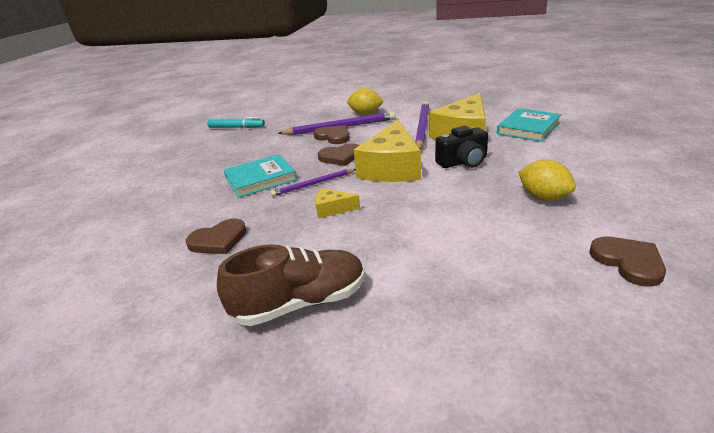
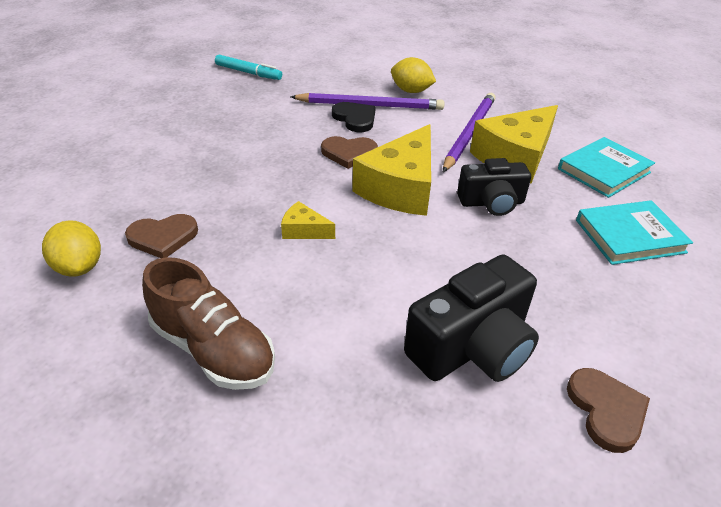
camera: 10 degrees right, 10 degrees up
brown shoe [217,244,365,326] -> brown shoe turned 45 degrees clockwise [142,257,275,390]
turquoise book [224,154,297,198] -> turquoise book moved to [576,200,693,265]
purple pencil [270,169,356,197] -> none
brown heart [314,125,350,144] -> black heart [332,102,376,132]
yellow lemon [518,159,576,201] -> yellow lemon moved to [42,220,101,276]
none -> black camera [404,255,539,382]

